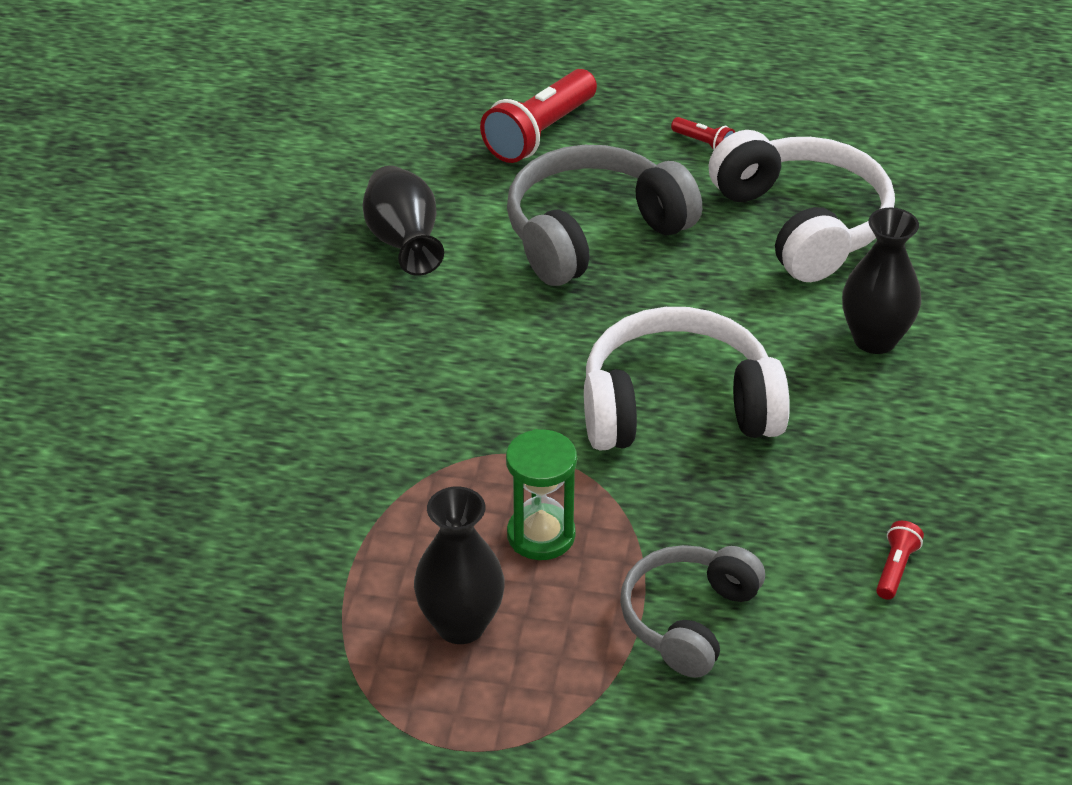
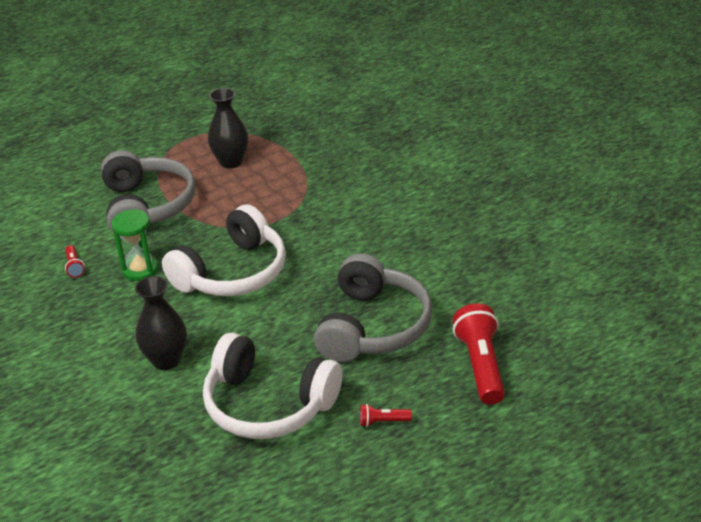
camera: 140 degrees right, 5 degrees down
black vase [363,165,444,276] -> none
green hourglass [506,429,577,560] -> green hourglass moved to [111,209,158,281]
grey headphones [620,545,765,678] -> grey headphones [101,150,195,232], size x1.55

